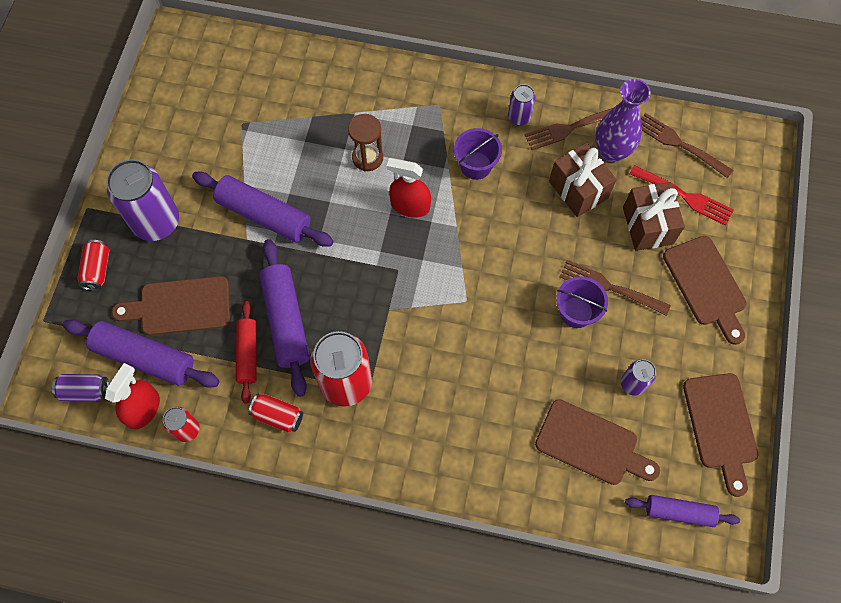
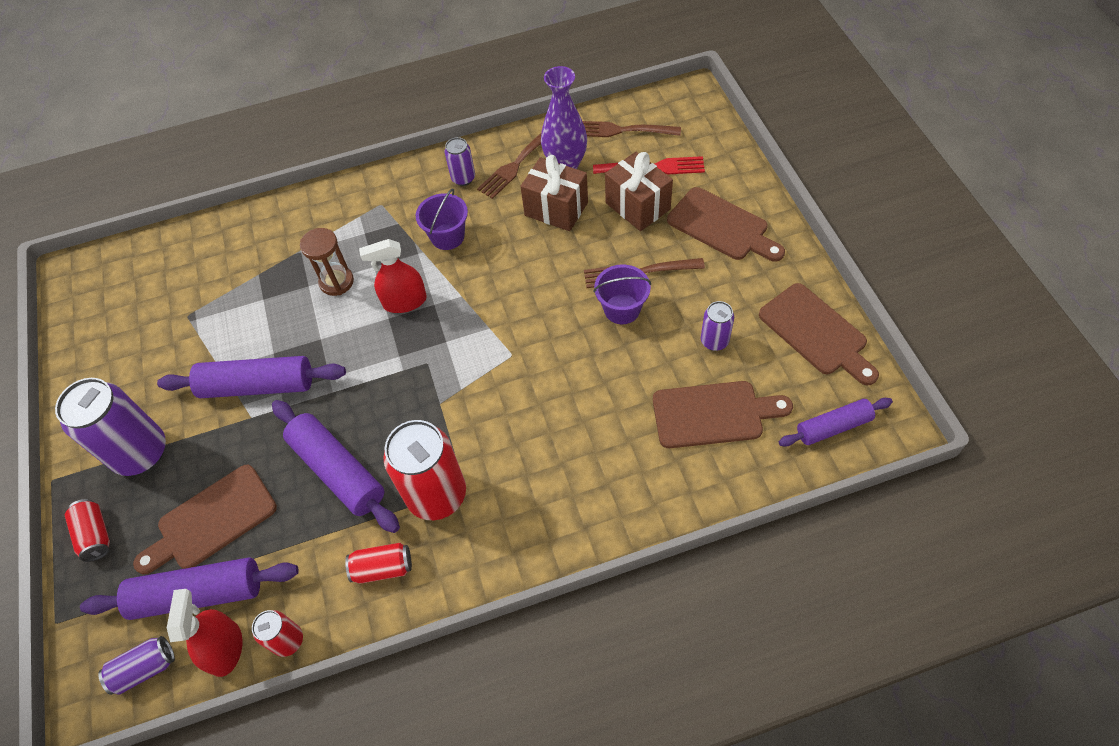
camera: 25 degrees left, 10 degrees down
red rolling pin [236,301,257,404] -> none

